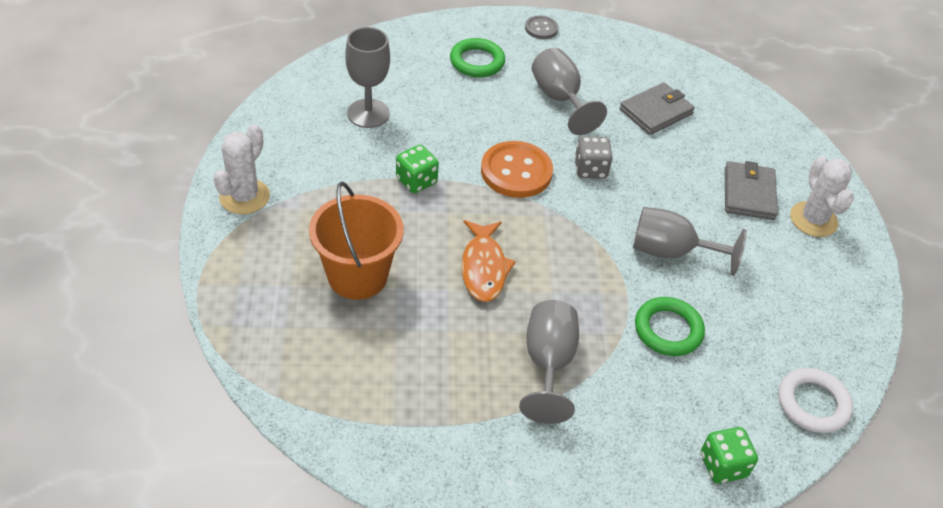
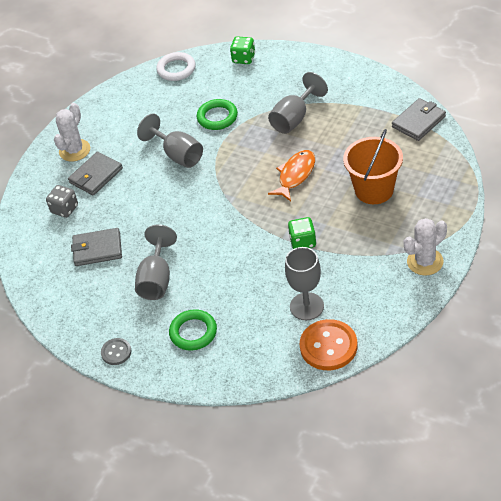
camera: 140 degrees left, 0 degrees up
orange button [481,141,553,198] -> orange button moved to [300,319,358,370]
grey dice [574,136,613,179] -> grey dice moved to [46,185,78,218]
none -> grey wallet [392,98,446,141]

